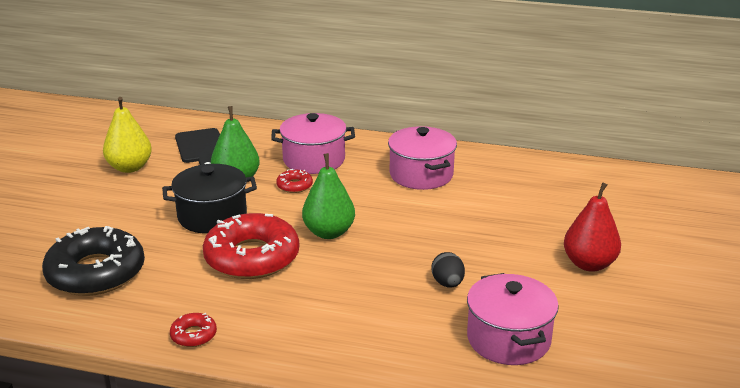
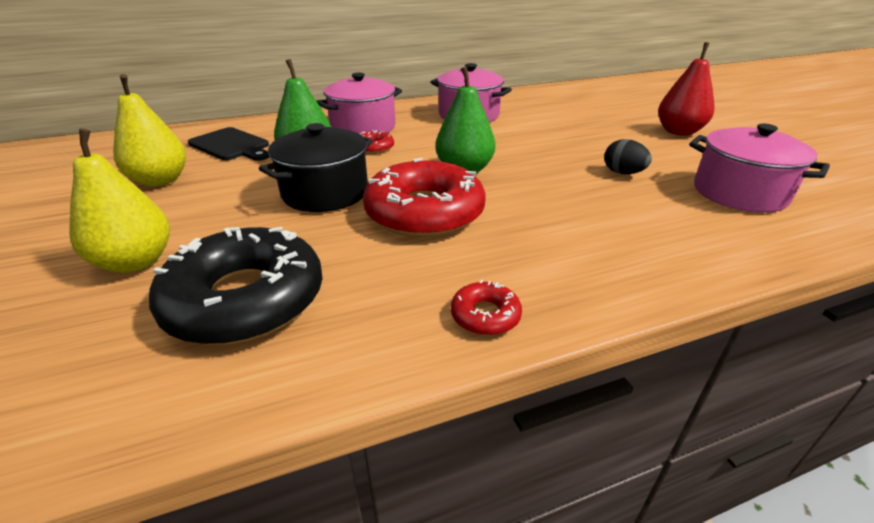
camera: 35 degrees left, 5 degrees up
none -> yellow pear [69,128,170,273]

